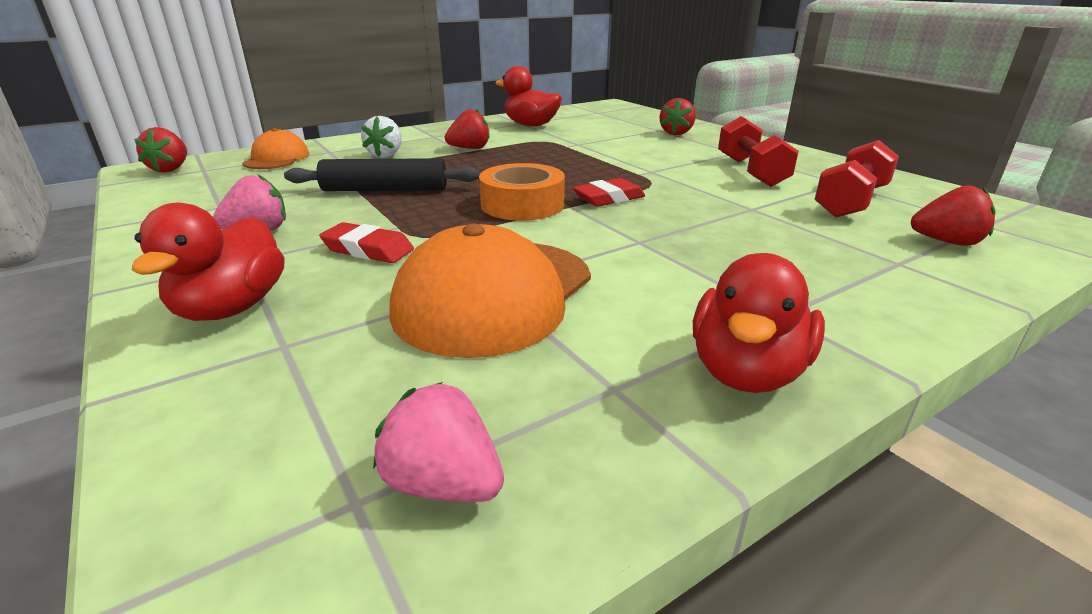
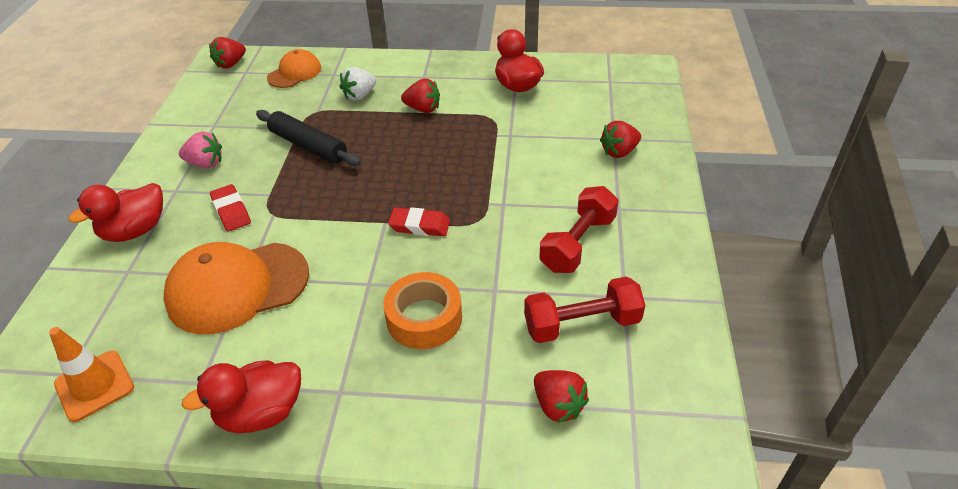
camera: 40 degrees right, 15 degrees up
pink strawberry [373,382,504,502] -> orange traffic cone [49,327,134,422]
orange tape [479,163,565,220] -> orange tape moved to [383,272,462,349]

